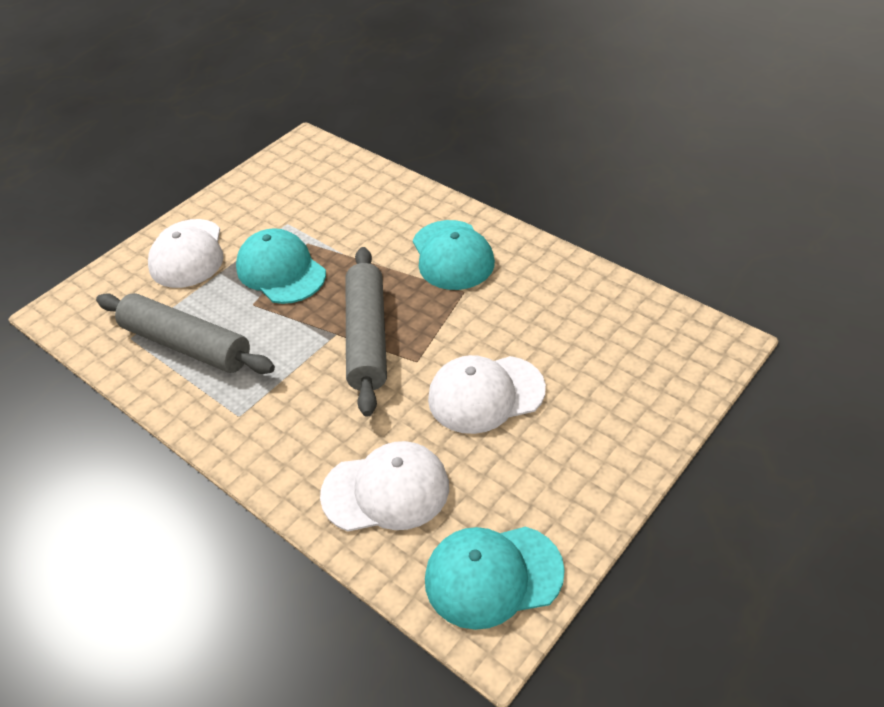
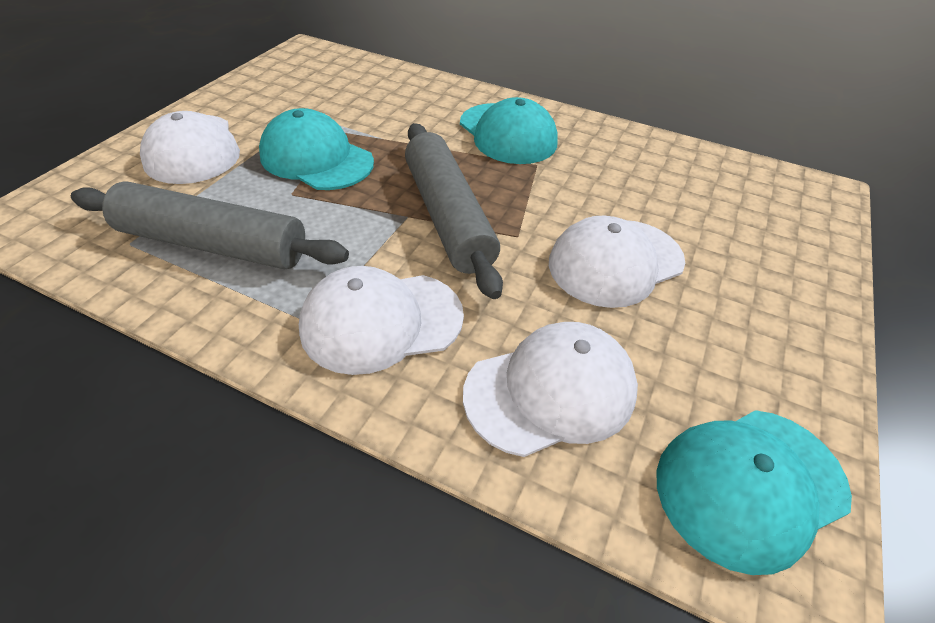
camera: 20 degrees left, 0 degrees up
none -> white cap [299,266,464,375]

